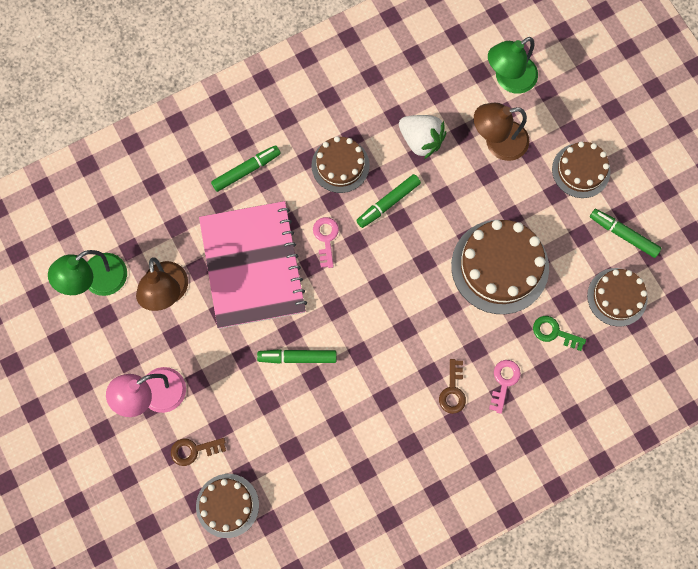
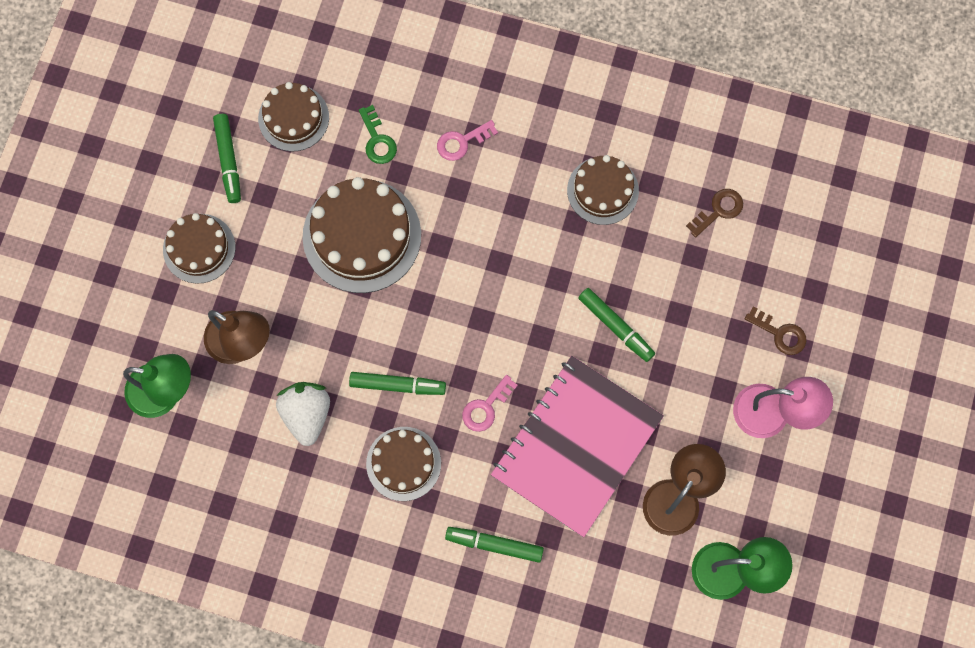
camera: 135 degrees left, 0 degrees up
brown cake [196,474,259,538] -> brown cake moved to [567,155,639,225]
brown key [439,359,466,414] -> brown key moved to [686,189,743,238]

